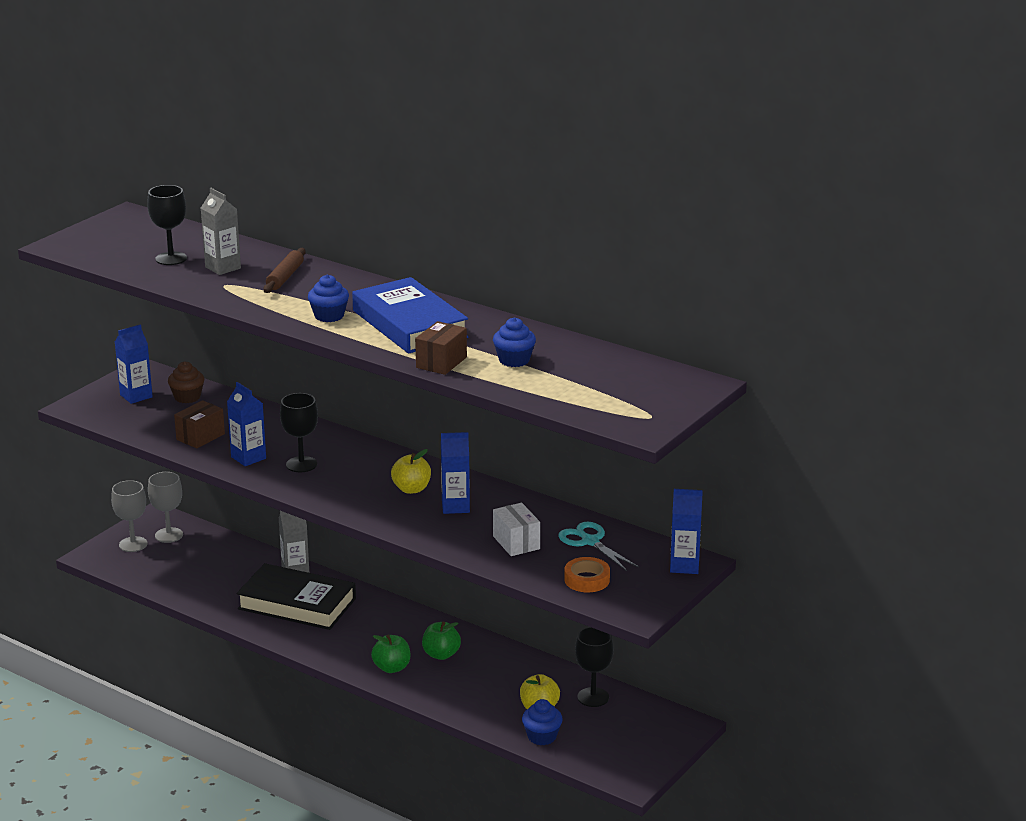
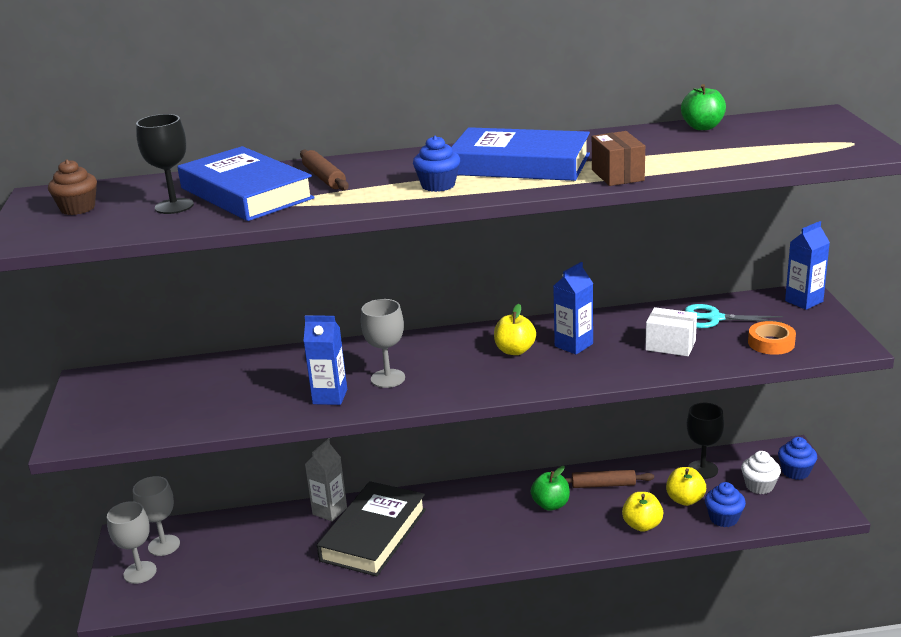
camera: 40 degrees left, 0 degrees up
blue carton [115,324,153,404] -> none
brown cupcake [168,361,204,403] -> brown cupcake moved to [48,159,97,215]
brown box [174,400,225,448] -> none
grey carton [201,188,241,275] -> blue book [177,146,315,221]
black book [237,563,356,630] -> black book turned 45 degrees counterclockwise [317,481,426,577]
black goblet [280,393,318,472] -> grey goblet [361,299,405,388]
green apple [371,635,410,673] -> green apple moved to [681,84,726,130]
blue cupcake [493,317,536,367] -> blue cupcake moved to [778,437,817,480]
none -> brown rolling pin [565,470,654,488]
none -> yellow apple [622,492,663,532]
none -> white cupcake [741,451,781,494]

